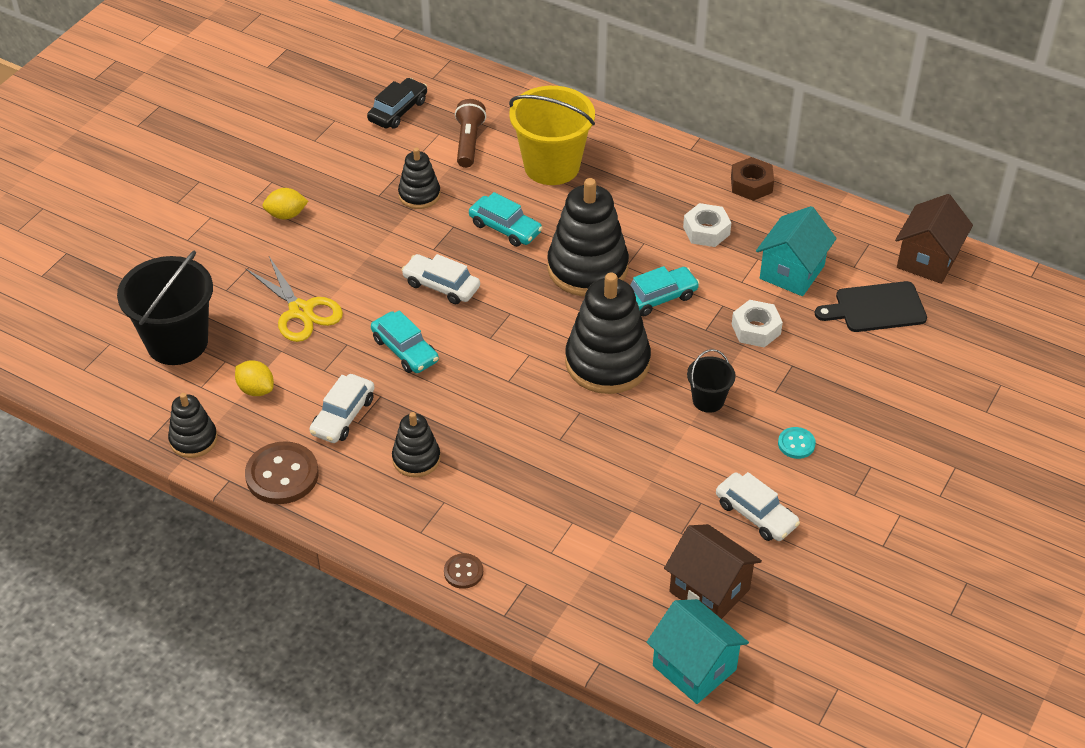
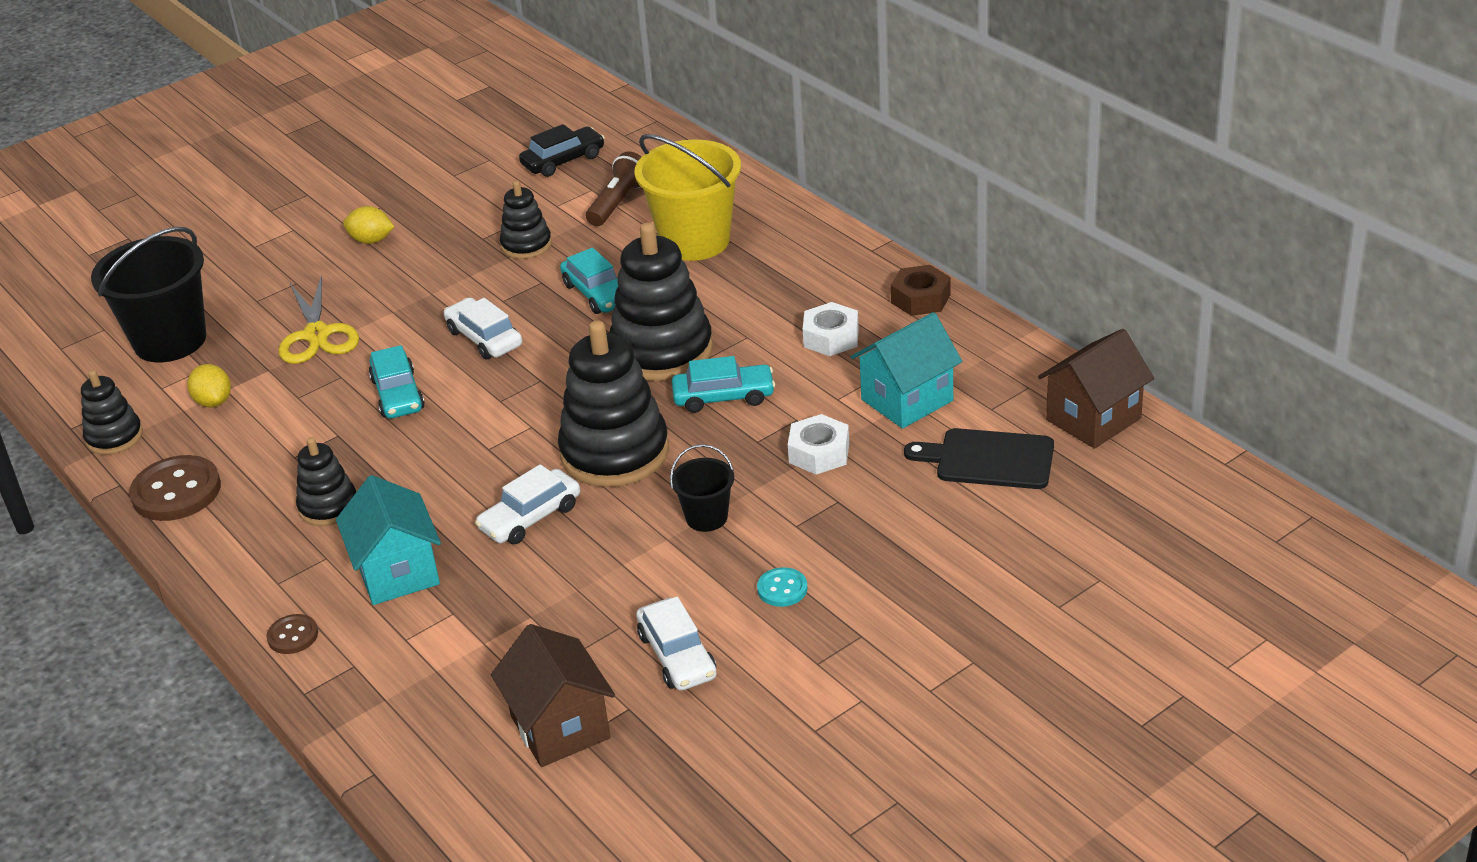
camera: 25 degrees right, 10 degrees down
white car [310,374,375,443] -> white car moved to [475,464,580,544]
turquoise house [646,599,749,704] -> turquoise house moved to [336,475,441,605]

